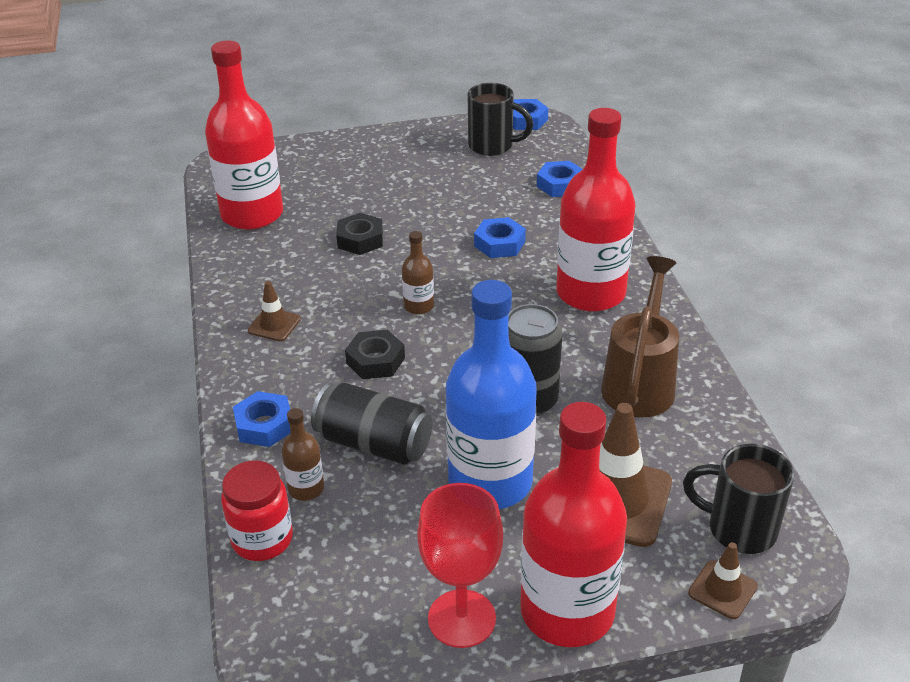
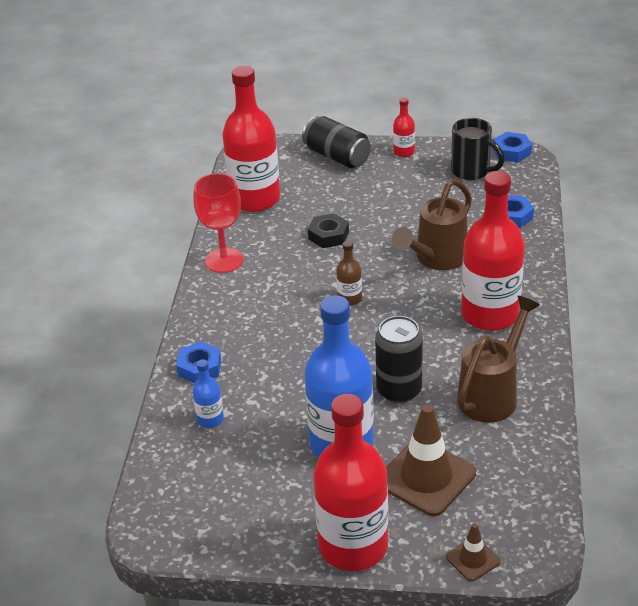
camera: 20 degrees right, 0 degrees up
red jar [221,461,293,561] -> none
brown traffic cone [248,281,301,341] -> none
brown bottle [281,408,324,501] -> blue bottle [192,359,224,428]
black can [311,383,432,465] -> black can moved to [302,116,371,168]
black nut [345,330,405,379] -> none
red goblet [417,483,503,648] -> red goblet moved to [193,173,244,273]
blue nut [474,217,526,258] -> brown watering can [392,179,472,270]
black mug [683,444,794,554] -> none
none -> red bottle [393,98,415,157]

